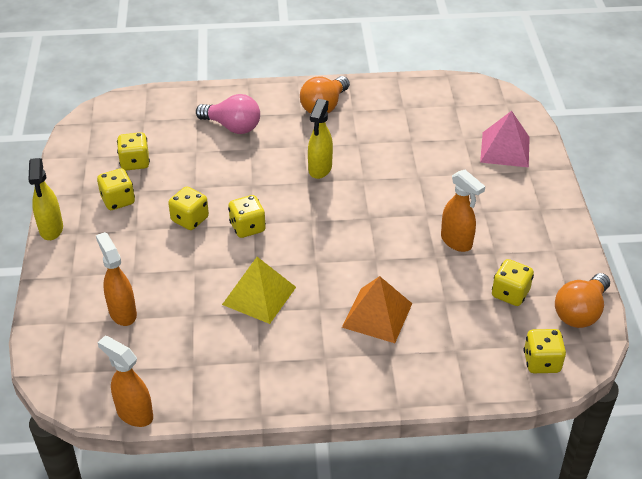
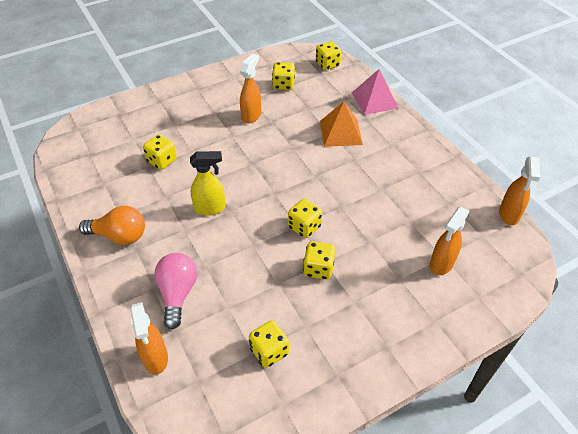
camera: 115 degrees left, 5 degrees up
yellow spray bottle [28,158,63,240] -> none
yellow dice [97,168,135,210] -> yellow dice moved to [143,135,177,170]
yellow pyramid [222,257,296,324] -> none
pink pyramid [480,111,530,168] -> pink pyramid moved to [352,69,398,115]
orange light bulb [555,273,610,328] -> none
none -> orange spray bottle [130,302,168,375]

